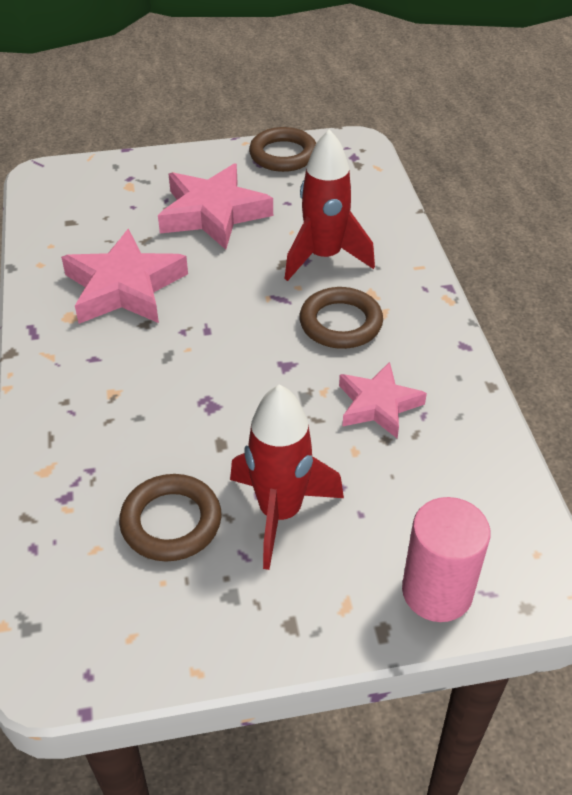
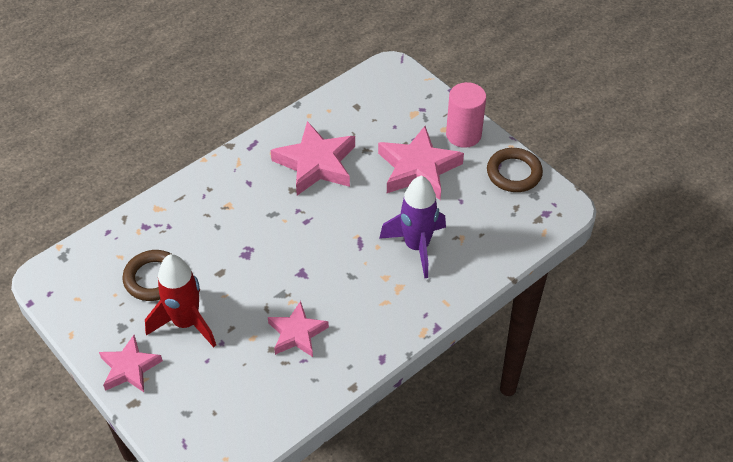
camera: 60 degrees right, 5 degrees up
red rocket [285,129,375,281] -> purple rocket [379,176,446,278]
brown ring [299,287,383,349] -> none
pink cylinder [402,497,491,622] -> pink cylinder moved to [446,82,486,148]
none -> pink star [99,335,163,392]

